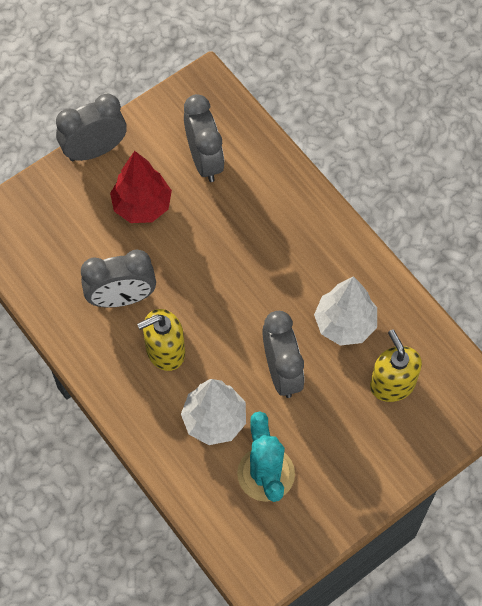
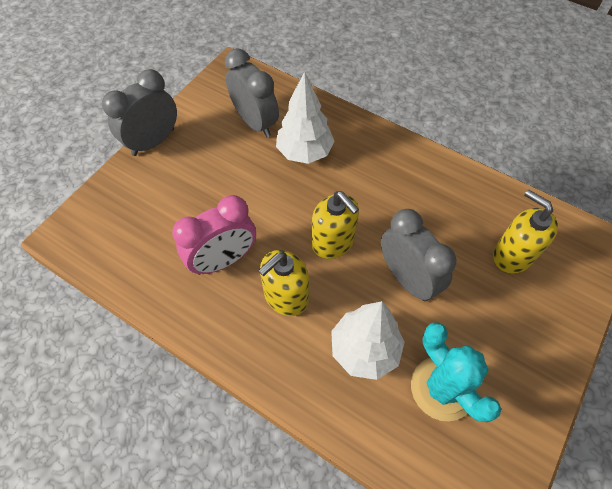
camera: 20 degrees left, 5 degrees down
grey clock [81,250,156,308] -> pink clock [172,195,256,275]
red tree [110,151,172,223] -> none
white tree [314,276,377,346] -> white tree moved to [276,71,335,164]
none -> yellow soap dispenser [311,191,359,259]

